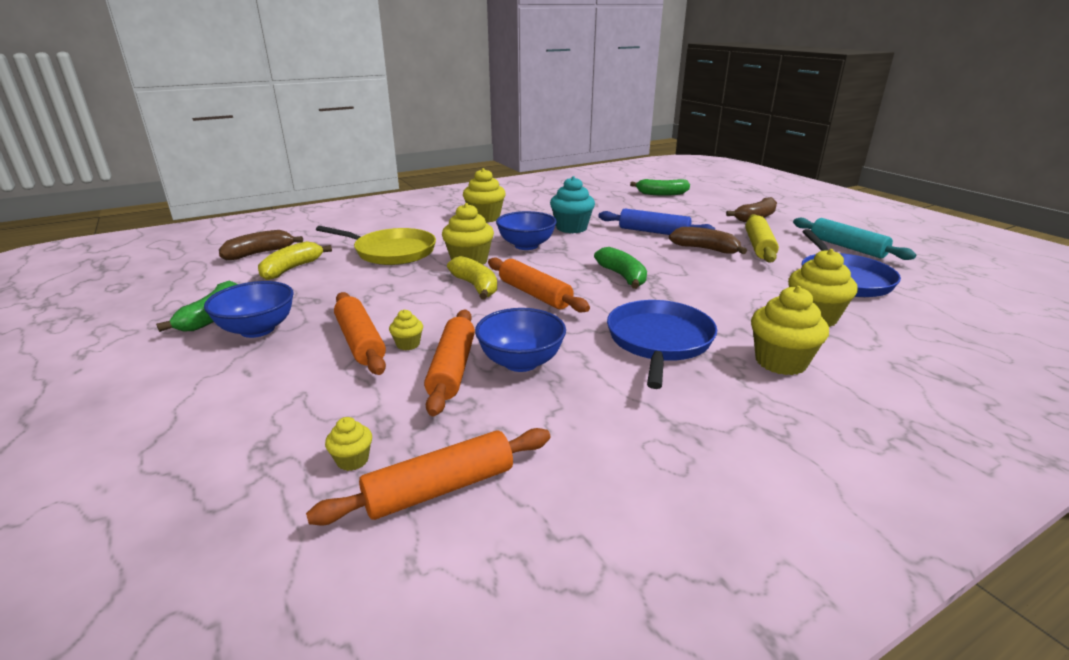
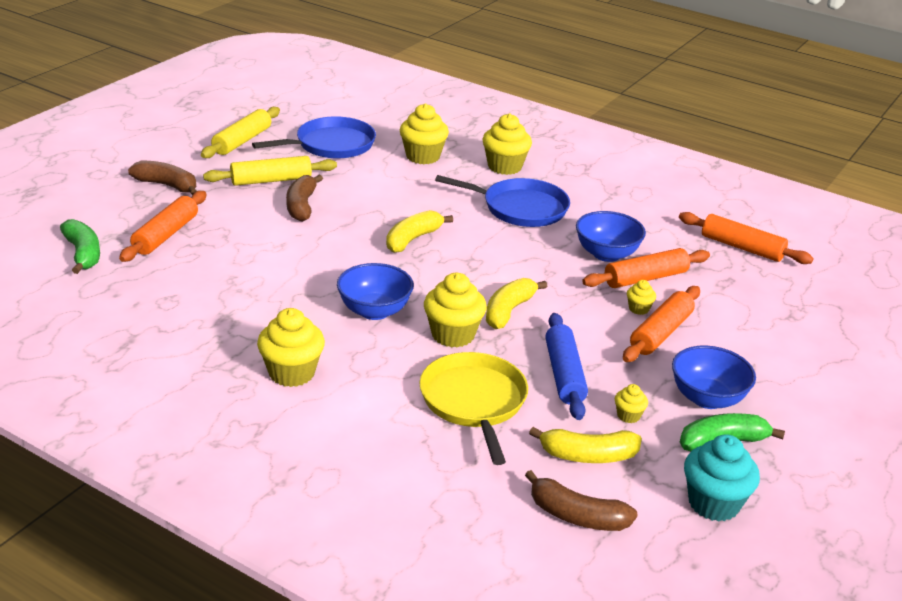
camera: 120 degrees left, 5 degrees up
yellow cupcake [325,417,372,471] -> yellow cupcake moved to [615,384,648,423]
orange rolling pin [488,258,590,313] -> orange rolling pin moved to [119,191,207,262]
turquoise cupcake [550,176,595,233] -> turquoise cupcake moved to [684,434,760,522]
green banana [594,247,647,289] -> yellow banana [386,210,453,253]
blue rolling pin [598,209,715,235] -> blue rolling pin moved to [545,313,588,420]
blue pan [607,300,717,389] -> blue pan turned 150 degrees counterclockwise [435,175,570,227]
turquoise rolling pin [793,218,916,260] -> yellow rolling pin [201,107,280,158]

